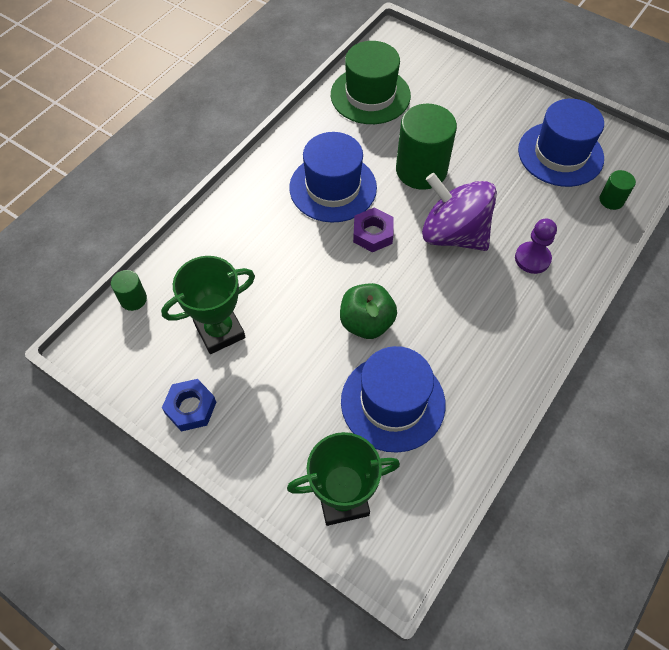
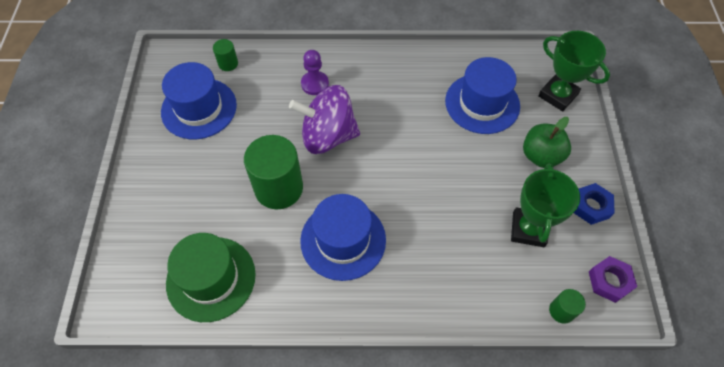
camera: 125 degrees left, 0 degrees up
green trophy [161,256,255,354] -> green trophy turned 75 degrees clockwise [511,163,580,247]
green apple [340,283,397,339] -> green apple moved to [523,117,571,168]
purple nut [353,208,394,252] -> purple nut moved to [589,256,637,303]
purple spinning top [422,173,497,251] -> purple spinning top turned 90 degrees clockwise [289,85,360,154]

